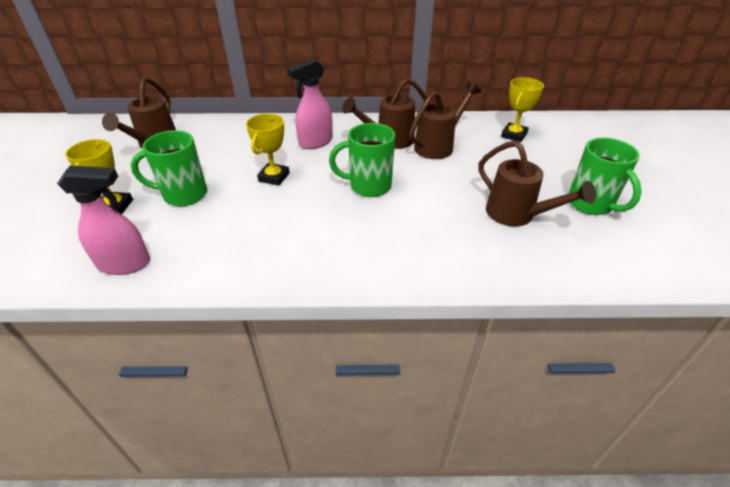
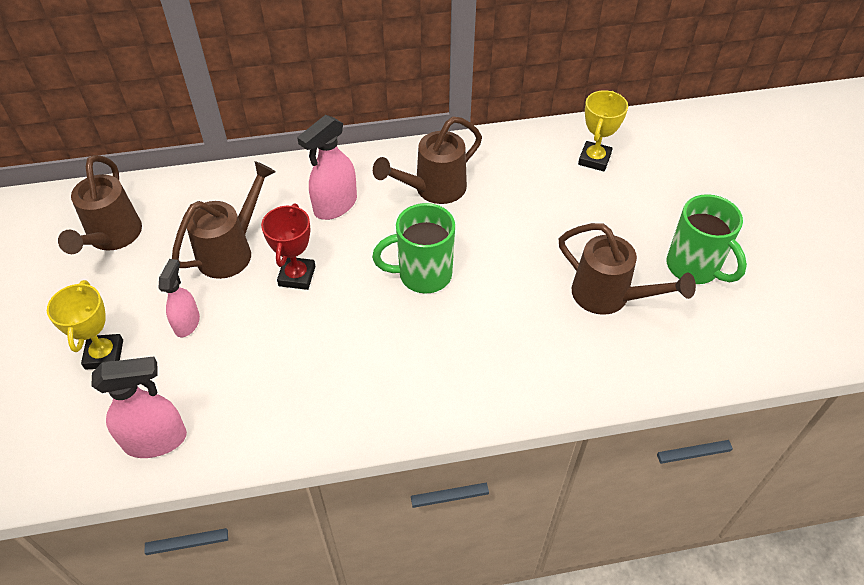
camera: 10 degrees left, 10 degrees up
green mug [131,130,207,206] -> pink spray bottle [158,259,200,337]
yellow trophy [246,114,289,186] -> red trophy [261,204,315,290]
brown watering can [409,82,481,159] -> brown watering can moved to [172,161,276,279]

